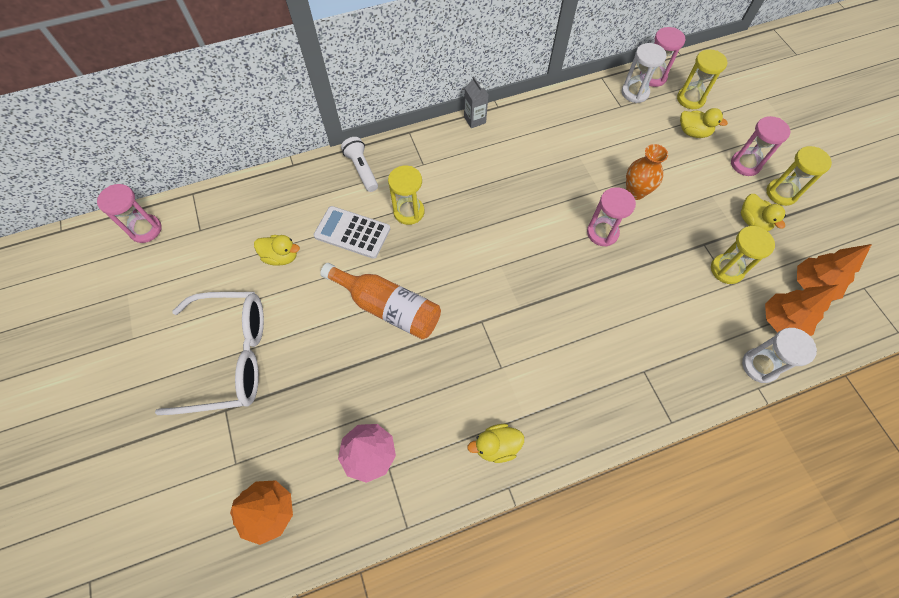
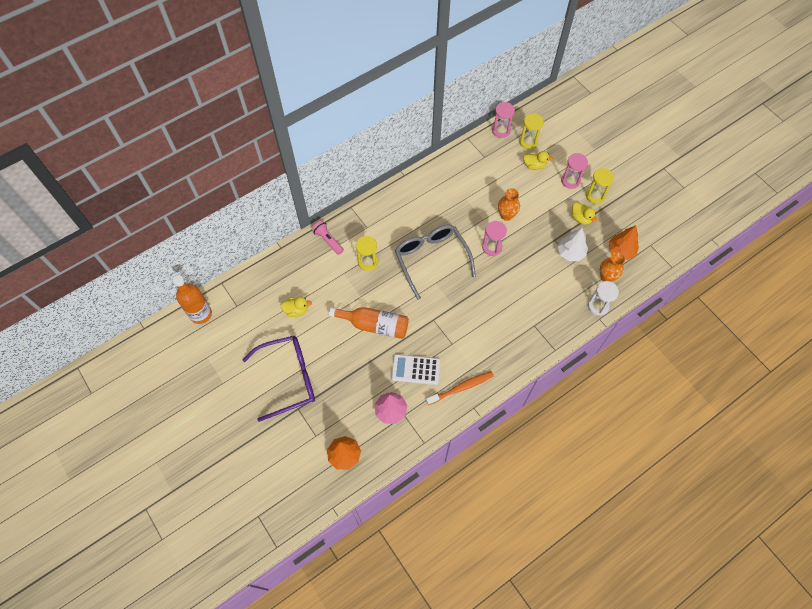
camera: 15 degrees left, 0 degrees up
pink hourglass [97,184,162,243] -> orange bottle [173,275,212,324]
white glasses [155,292,264,415] -> purple glasses [243,336,315,422]
white calculator [313,206,390,259] -> white calculator moved to [391,354,440,385]
white flashlight [341,137,378,192] -> pink flashlight [312,220,344,255]
grey carton [464,76,488,128] -> none
yellow duck [467,424,524,463] -> orange toothbrush [426,371,494,405]
white hourglass [622,43,666,103] -> none
yellow hourglass [711,226,775,284] -> white tree [558,228,587,261]
orange tree [765,285,838,336] -> orange vase [600,252,625,282]
none -> grey glasses [395,224,476,300]

